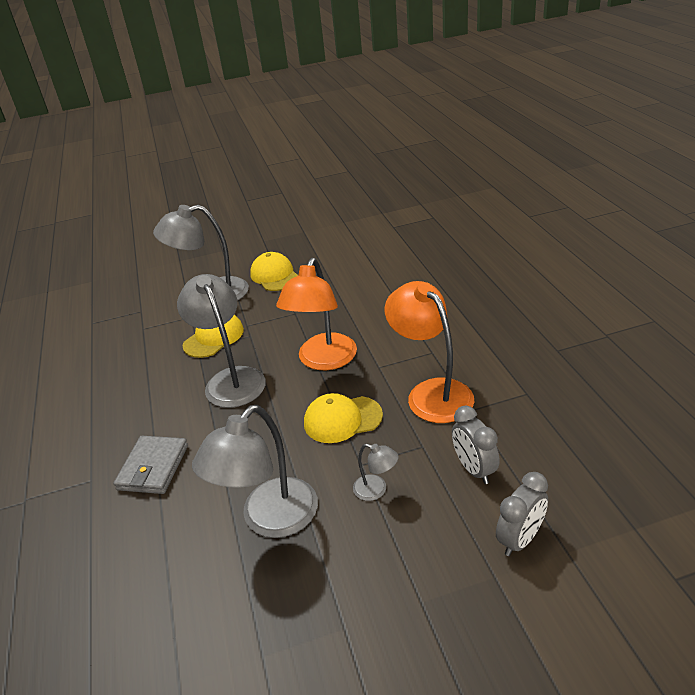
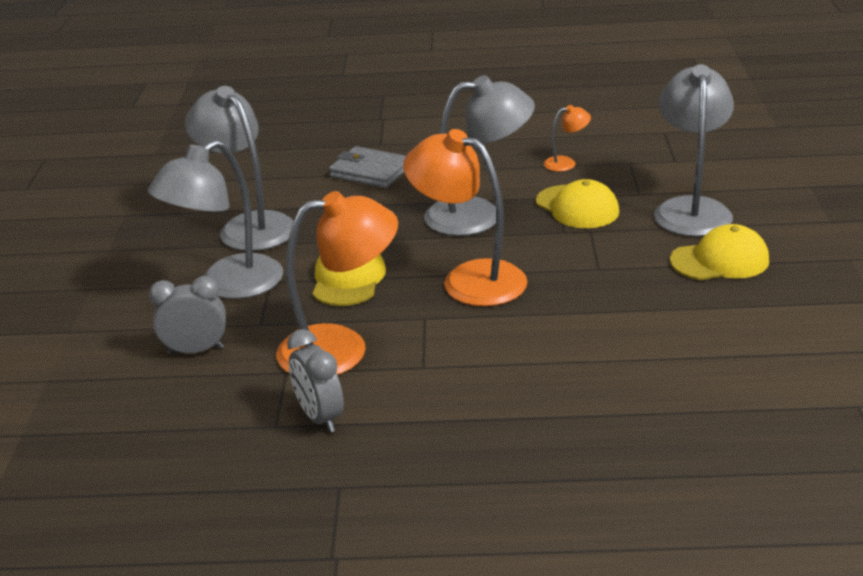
camera: 105 degrees right, 5 degrees down
grey lamp [353,444,399,501] -> grey lamp [148,140,283,299], size x2.21
grey clock [496,472,548,556] -> grey clock moved to [287,329,344,433]
none -> orange lamp [543,105,591,172]

